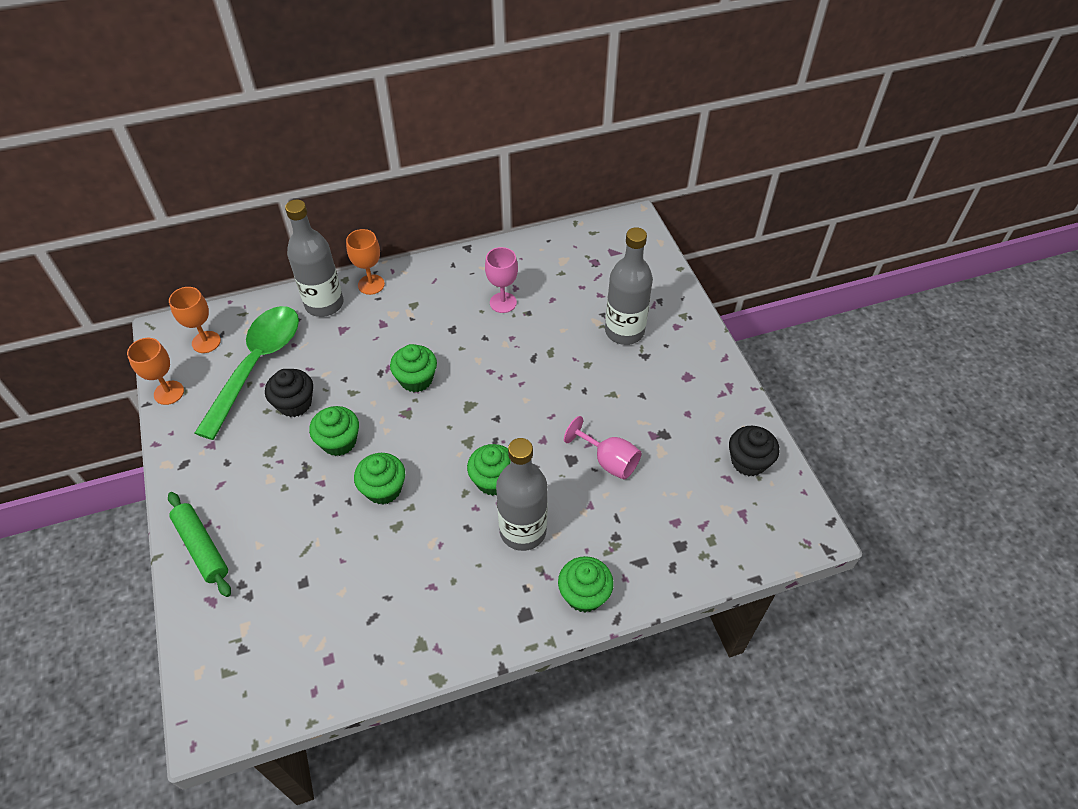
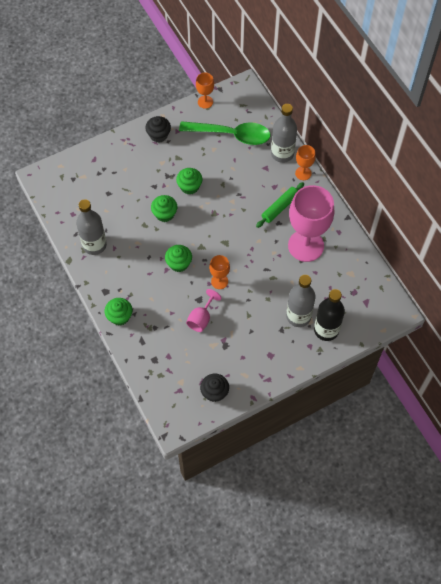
camera: 80 degrees right, 10 degrees up
green rolling pin [168,492,231,597] -> green rolling pin moved to [256,182,304,228]
orange goblet [169,287,221,353] -> orange goblet moved to [209,255,230,289]
black cupcake [265,369,313,417] -> black cupcake moved to [145,116,171,143]
green cupcake [390,344,437,392] -> none
pink goblet [485,247,518,313] -> pink goblet [288,185,334,262], size x2.14
grey bottle [496,438,548,551] -> grey bottle moved to [76,199,107,255]
none -> black bottle [314,289,345,341]

